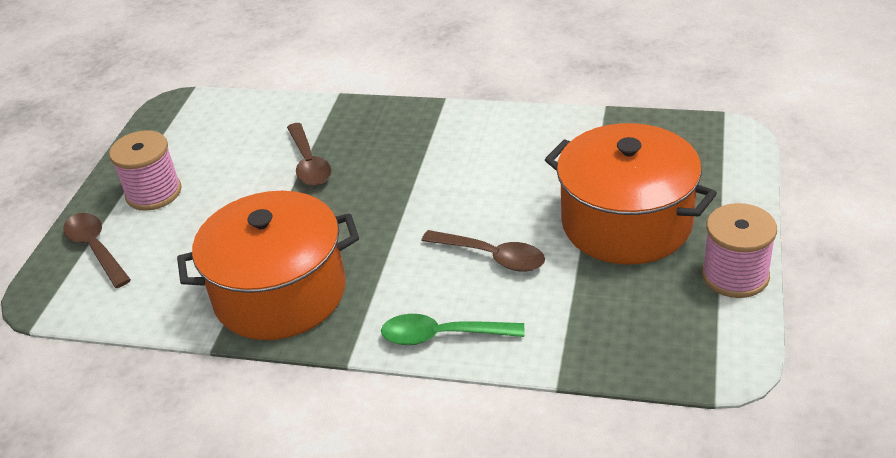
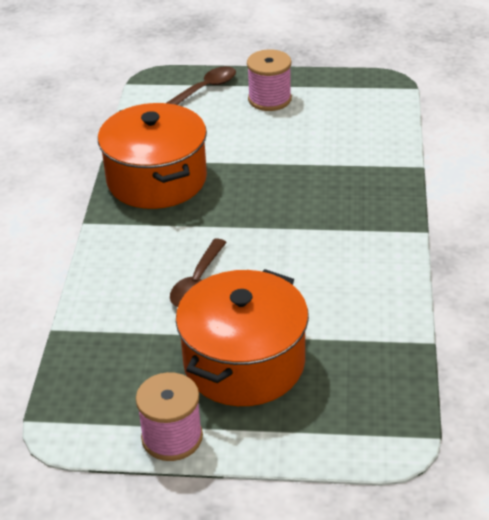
camera: 80 degrees right, 0 degrees up
brown spoon [287,123,331,186] -> none
green spoon [381,314,524,345] -> none

